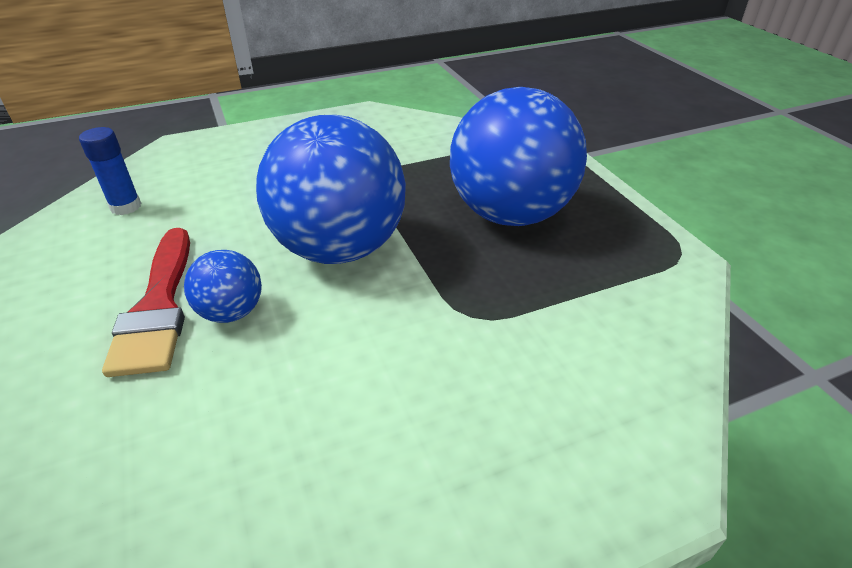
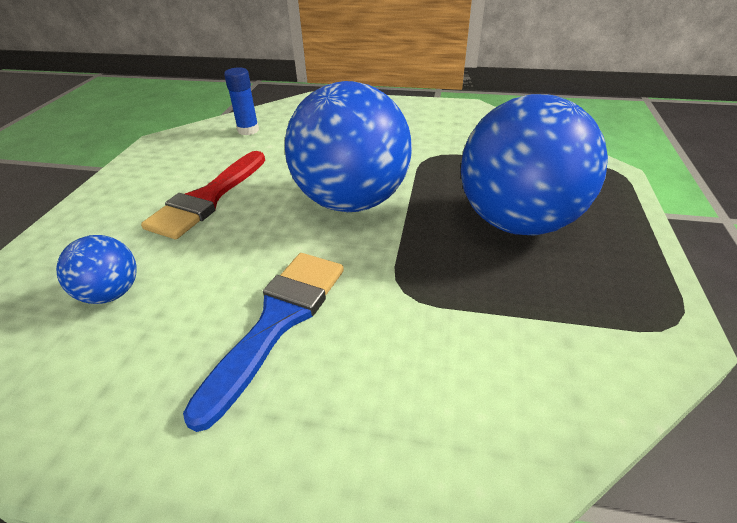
camera: 35 degrees right, 0 degrees up
blue ball [184,250,262,323] -> blue ball moved to [56,235,137,304]
none -> blue brush [183,253,344,432]

